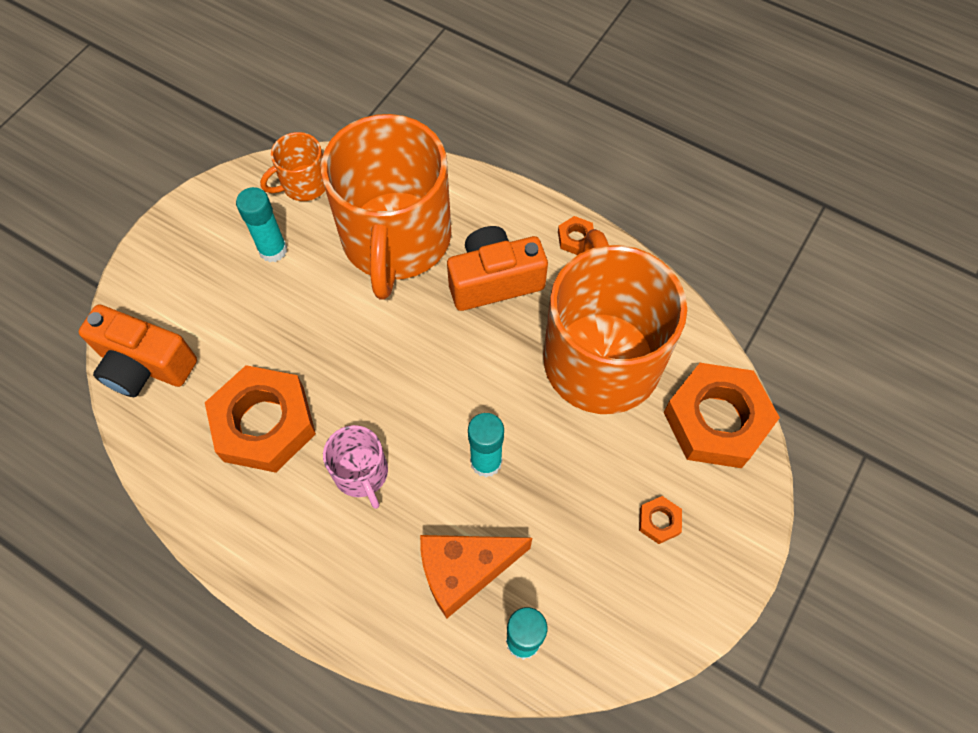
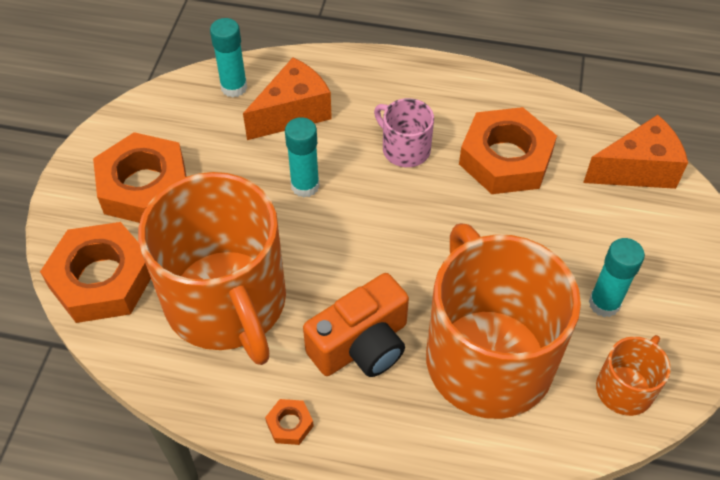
camera: 160 degrees right, 10 degrees down
orange camera [79,304,197,397] -> orange cheese [583,115,688,189]
orange nut [639,496,682,544] -> orange nut [93,132,187,223], size x2.44

